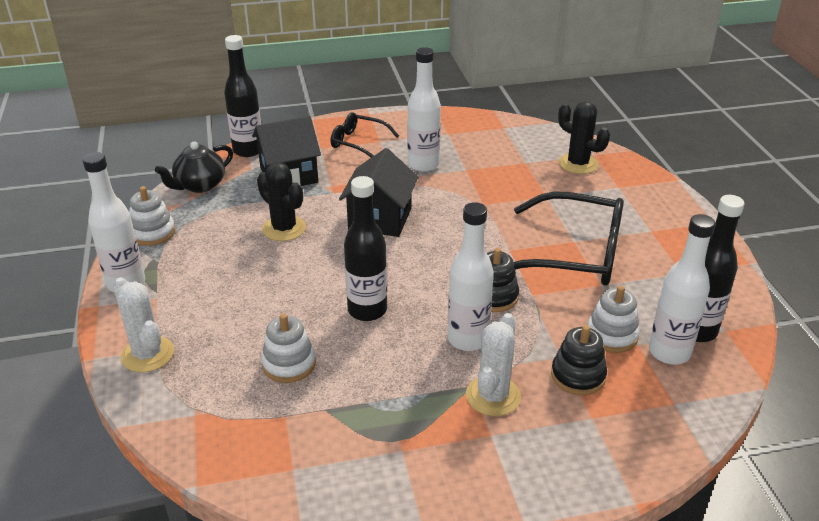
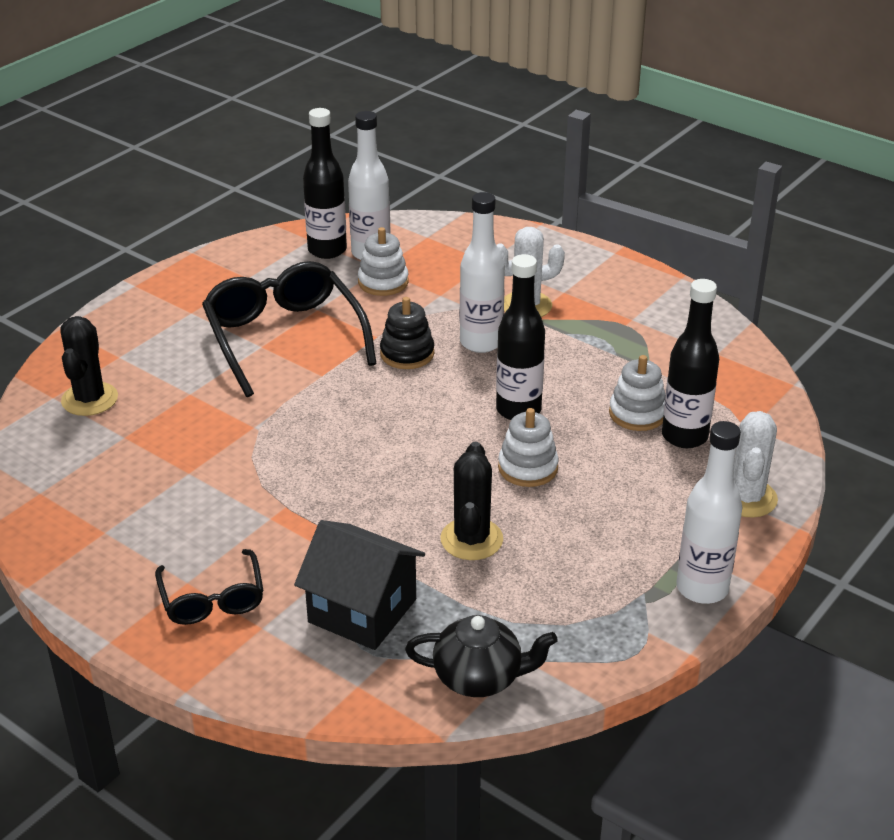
camera: 130 degrees left, 0 degrees up
white stacking toy [129,186,175,246] -> white stacking toy moved to [498,408,559,487]
black bottle [224,35,261,157] -> black bottle moved to [662,279,719,448]
black house [339,148,418,237] -> none
white bottle [407,47,441,172] -> none
black stacking toy [551,325,607,395] -> none

